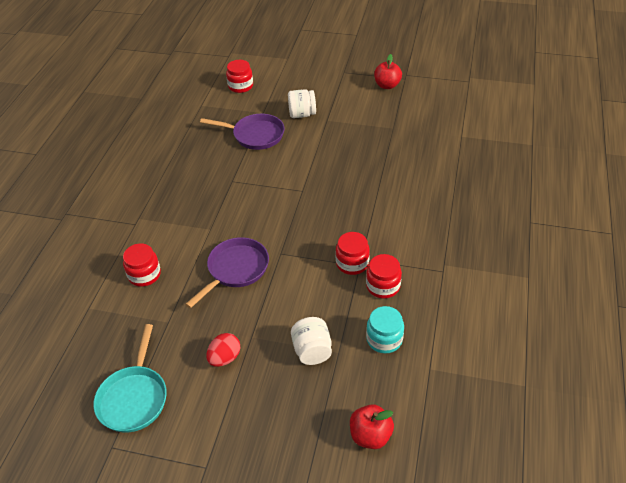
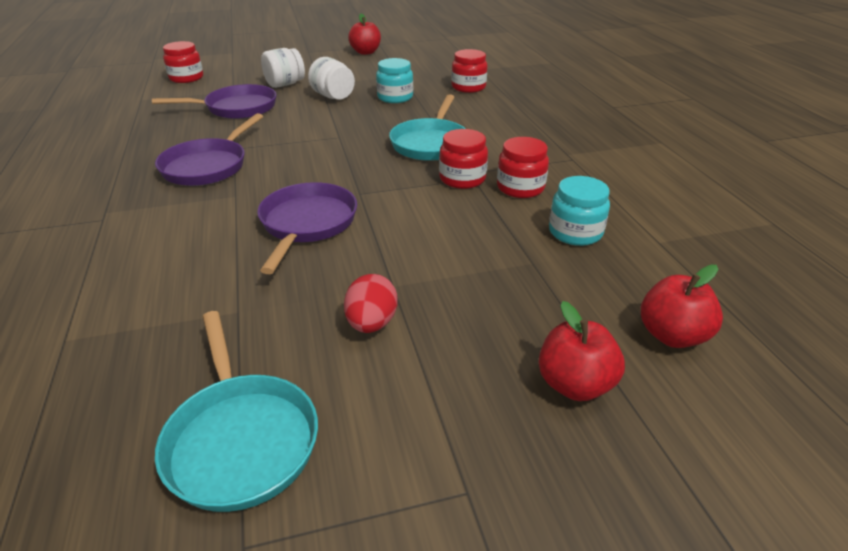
camera: 30 degrees left, 10 degrees down
red jar [123,243,161,287] -> red jar moved to [451,49,487,93]
white jar [291,317,332,365] -> white jar moved to [308,57,355,100]
none -> purple pan [155,113,263,186]
none -> turquoise jar [376,58,413,103]
none -> turquoise pan [389,94,466,161]
none -> red apple [539,301,625,401]

